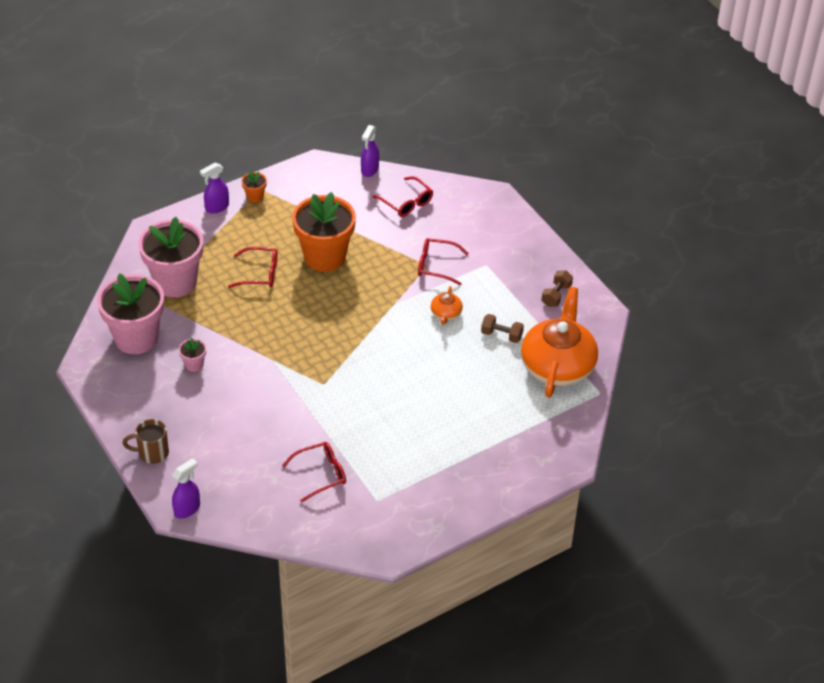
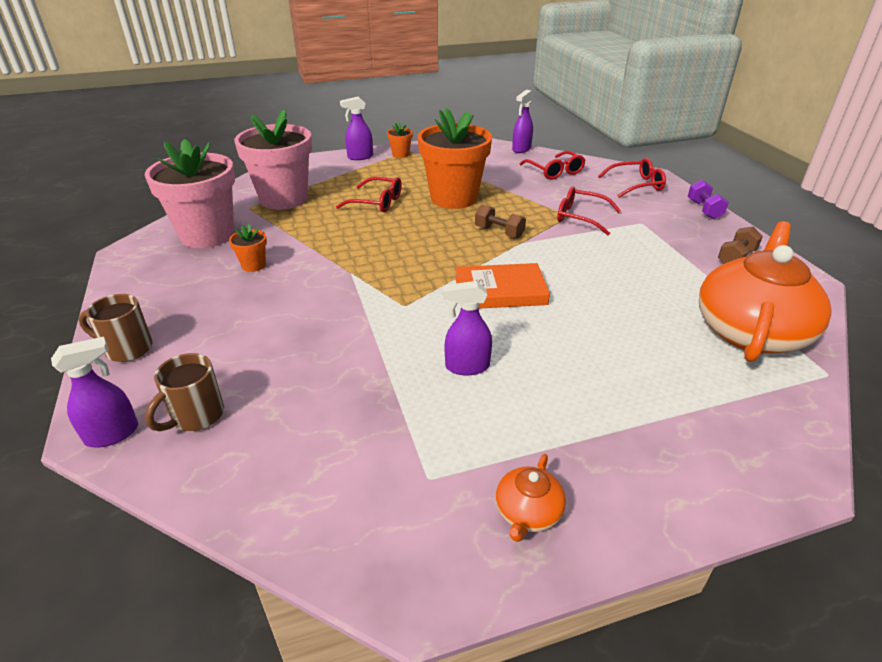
camera: 15 degrees right, 10 degrees down
pink flower pot [179,338,206,372] -> orange flower pot [229,224,267,272]
red glasses [282,442,346,503] -> red glasses moved to [598,158,666,197]
orange teapot [431,286,463,325] -> orange teapot moved to [496,454,566,542]
brown dumbbell [481,314,524,343] -> brown dumbbell moved to [475,204,526,239]
none -> brown mug [145,353,224,431]
none -> purple spray bottle [443,281,492,375]
none -> orange book [455,263,550,309]
none -> purple dumbbell [688,180,729,219]

